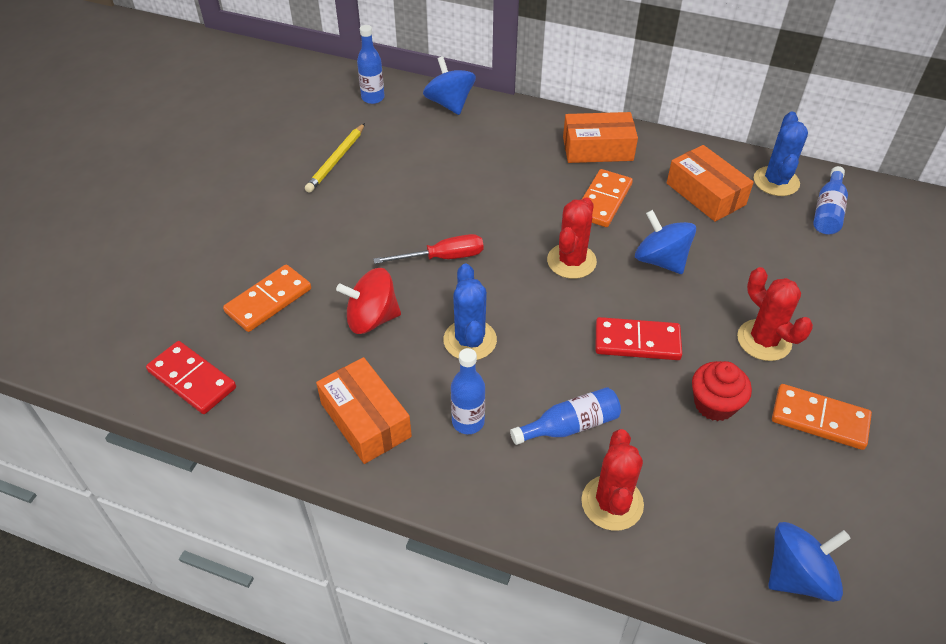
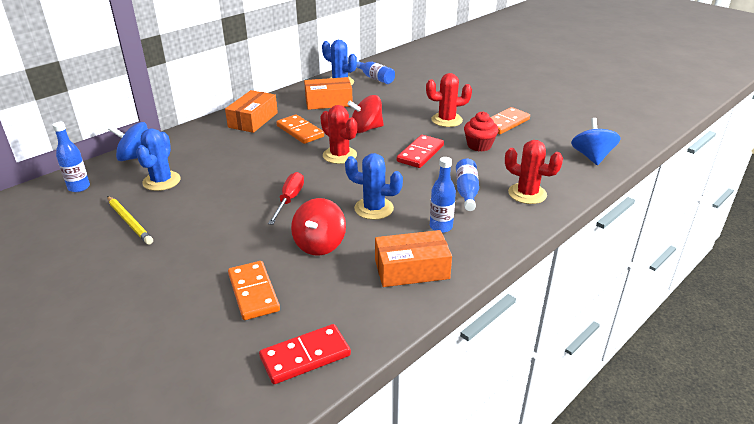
camera: 65 degrees left, 15 degrees down
blue spinning top [635,210,696,274] -> red spinning top [347,95,384,133]
none -> blue cactus [136,128,181,191]

